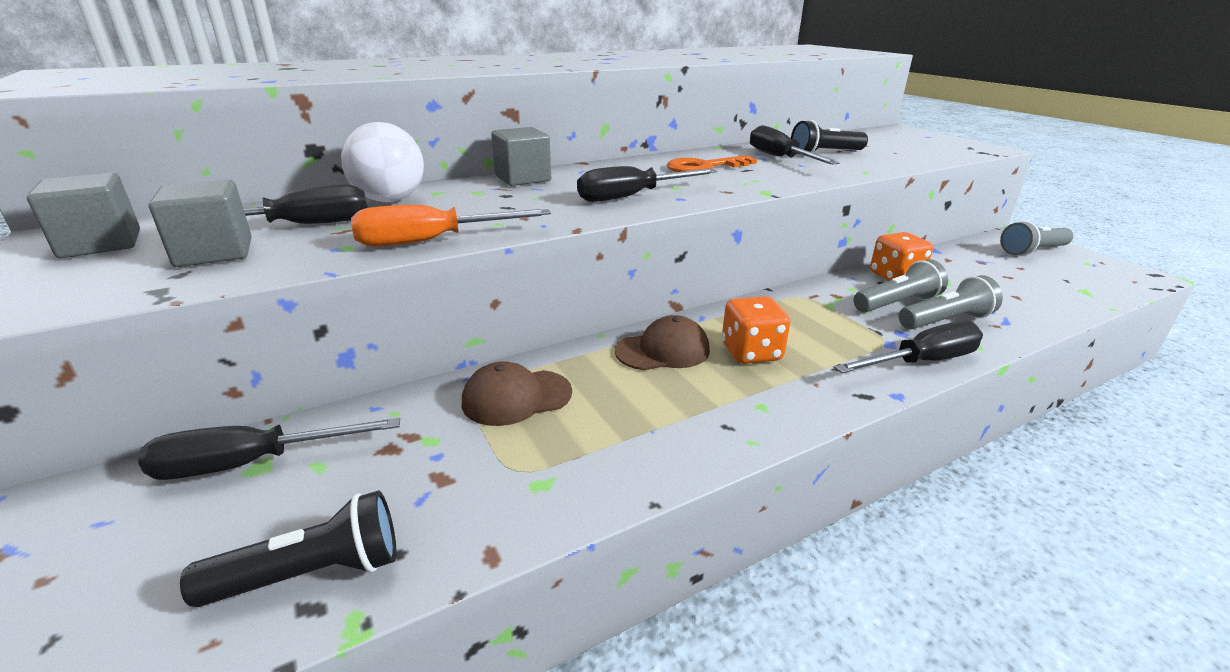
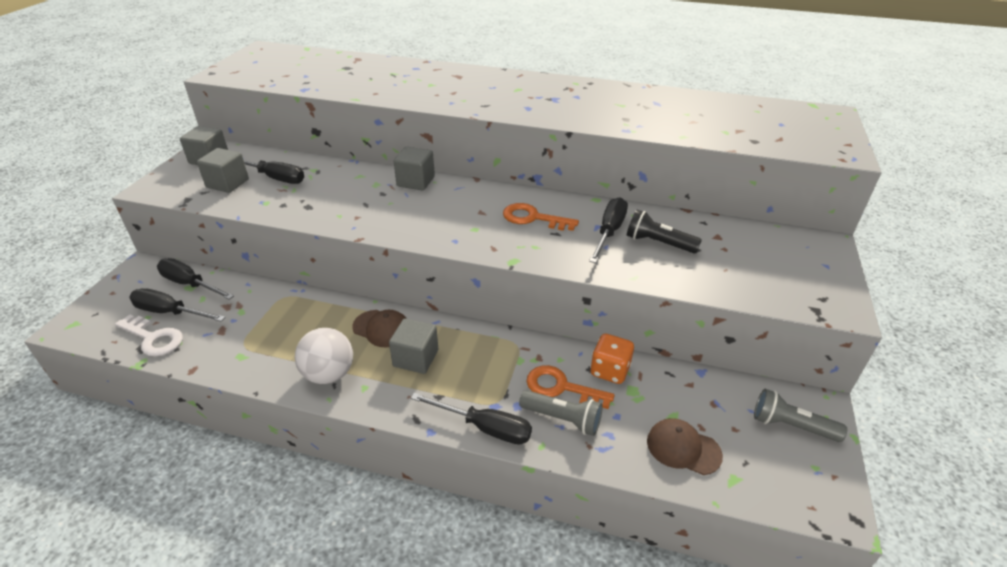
camera: 45 degrees right, 10 degrees up
black flashlight [180,491,396,607] -> white key [115,315,183,357]
white ball [341,122,424,202] -> white ball moved to [295,328,353,384]
orange screwdriver [351,205,551,247] -> none
brown cap [462,361,572,426] -> brown cap moved to [647,418,723,475]
black screwdriver [577,166,717,202] -> black screwdriver moved to [129,288,225,321]
orange dice [722,296,790,364] -> grey cube [389,318,438,374]
grey flashlight [853,259,948,312] -> orange key [526,365,615,409]

